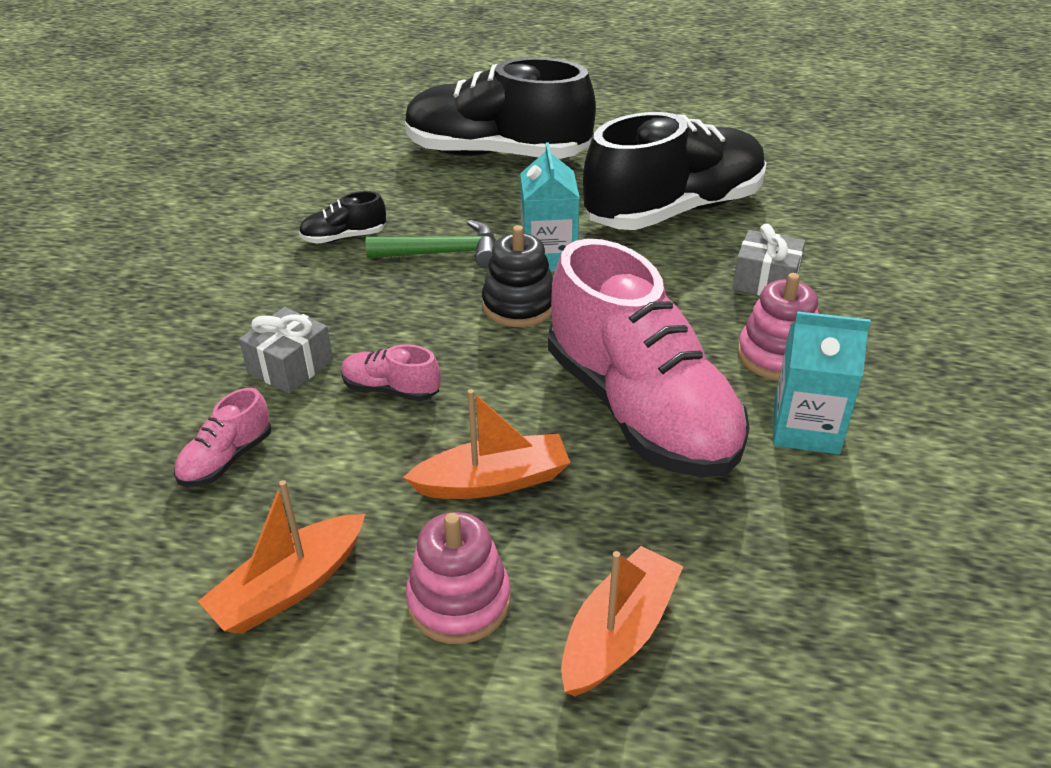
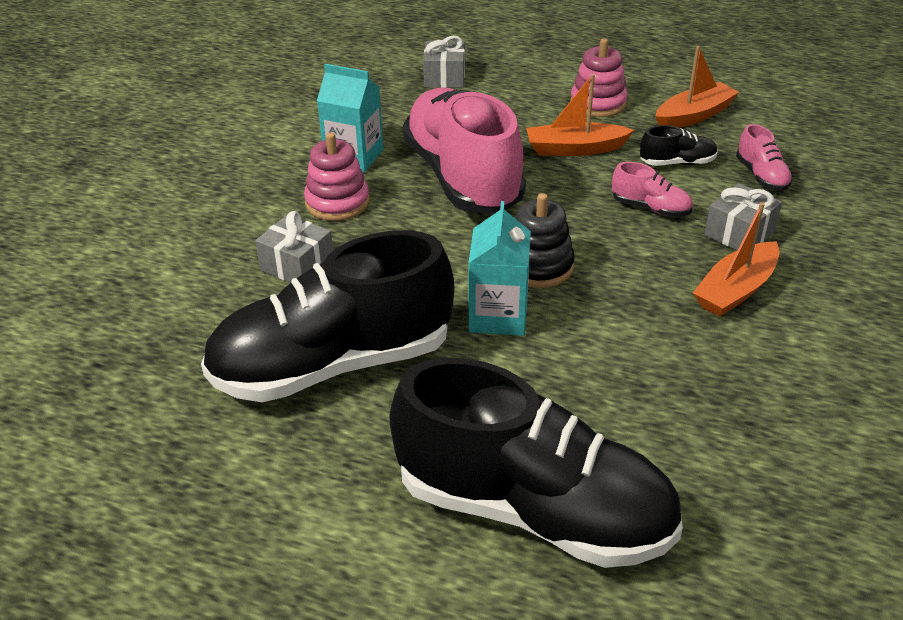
camera: 170 degrees left, 0 degrees up
pink shoe [174,388,271,487] -> pink shoe turned 120 degrees clockwise [736,124,793,191]
black shoe [299,191,386,244] -> black shoe moved to [640,125,718,166]
green hammer [366,220,496,268] -> none
orange boat [561,546,683,697] -> orange boat moved to [693,202,779,317]
none -> grey gift [423,36,465,88]

